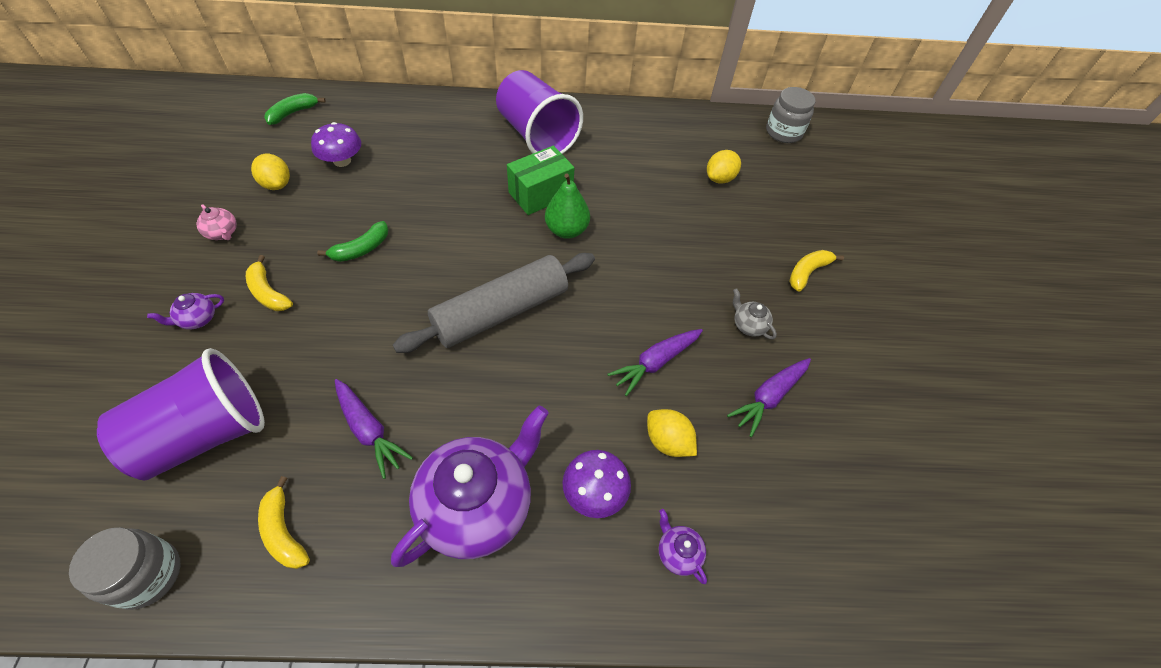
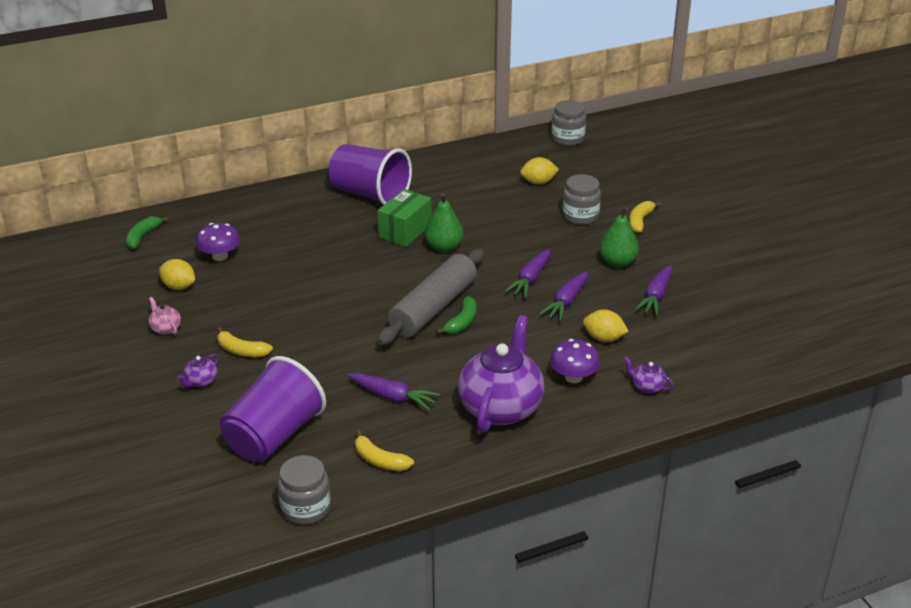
camera: 20 degrees left, 20 degrees down
pink teapot [196,204,237,240] -> pink teapot turned 150 degrees counterclockwise [148,297,181,335]
green banana [317,221,388,262] -> green banana moved to [436,296,477,334]
yellow lemon [707,150,741,184] -> yellow lemon turned 60 degrees clockwise [520,157,559,185]
grey teapot [733,288,777,339] -> green pear [599,207,639,268]
none -> purple carrot [505,249,551,298]
none -> grey jar [562,174,601,225]

